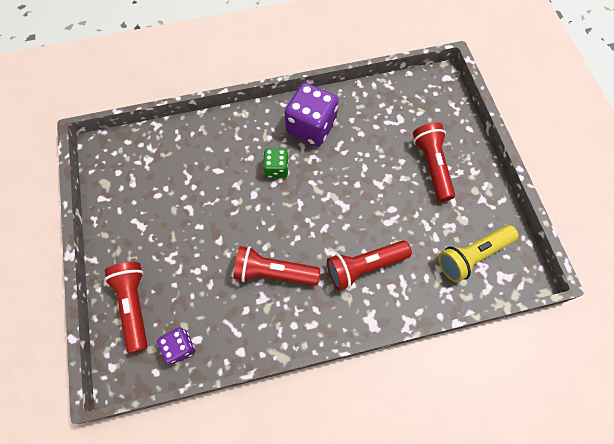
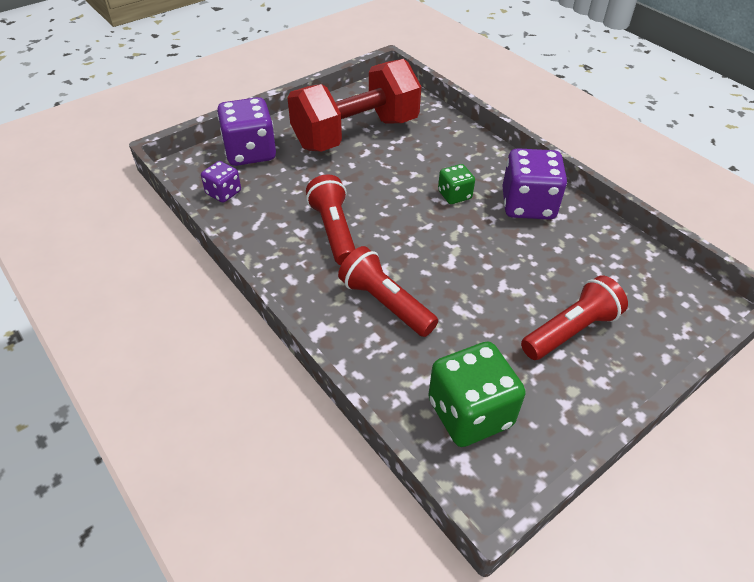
camera: 65 degrees right, 20 degrees down
red flashlight [104,262,148,353] -> purple dice [217,97,276,166]
yellow flashlight [438,225,519,282] -> green dice [428,342,526,447]
none -> red dumbbell [288,59,421,152]

